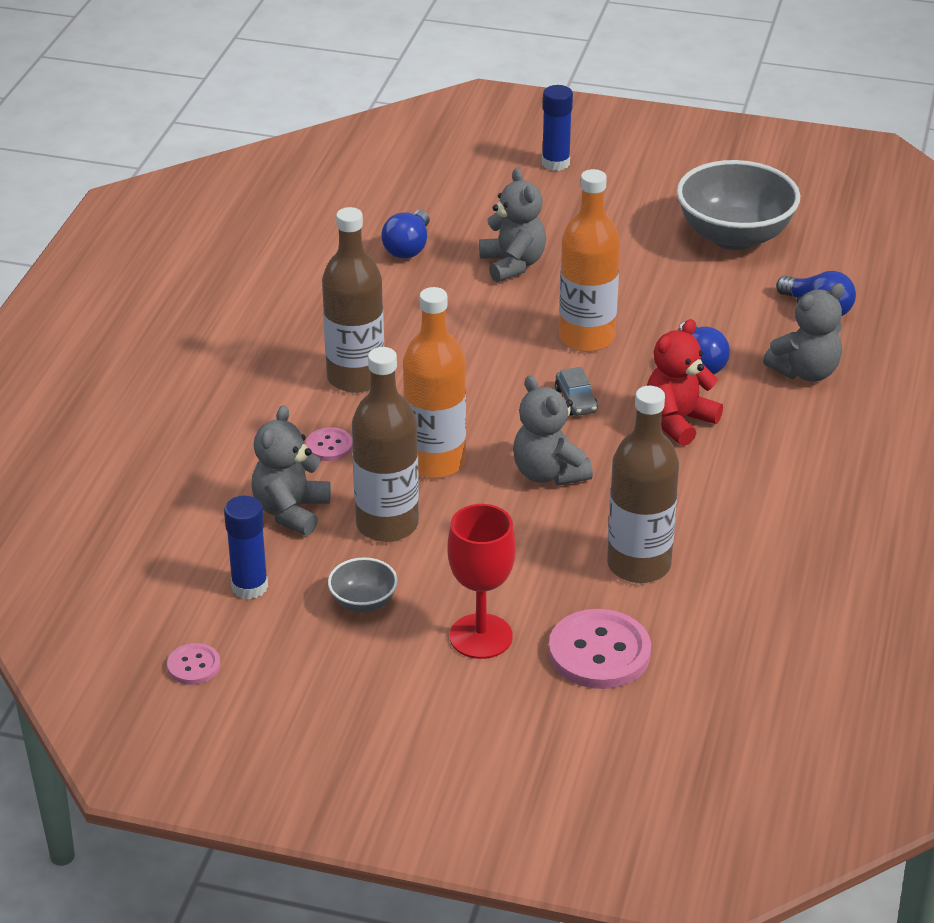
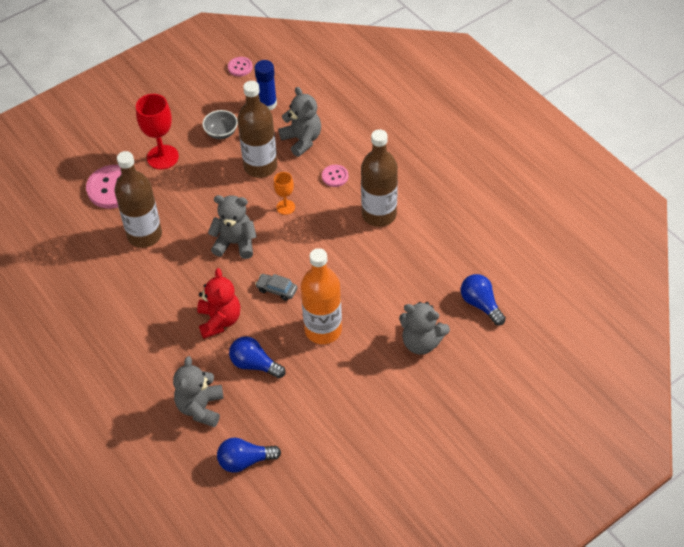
camera: 130 degrees right, 15 degrees up
orange bottle [403,287,466,478] -> orange goblet [274,172,295,215]
blue glue stick [542,85,573,171] -> none
grey bowl [677,160,800,250] -> none

